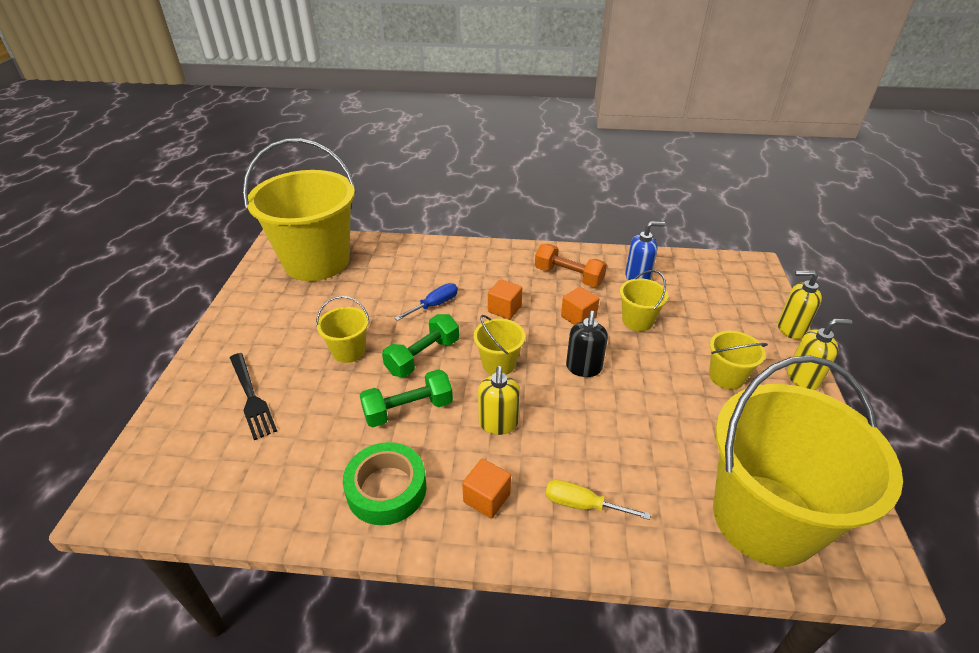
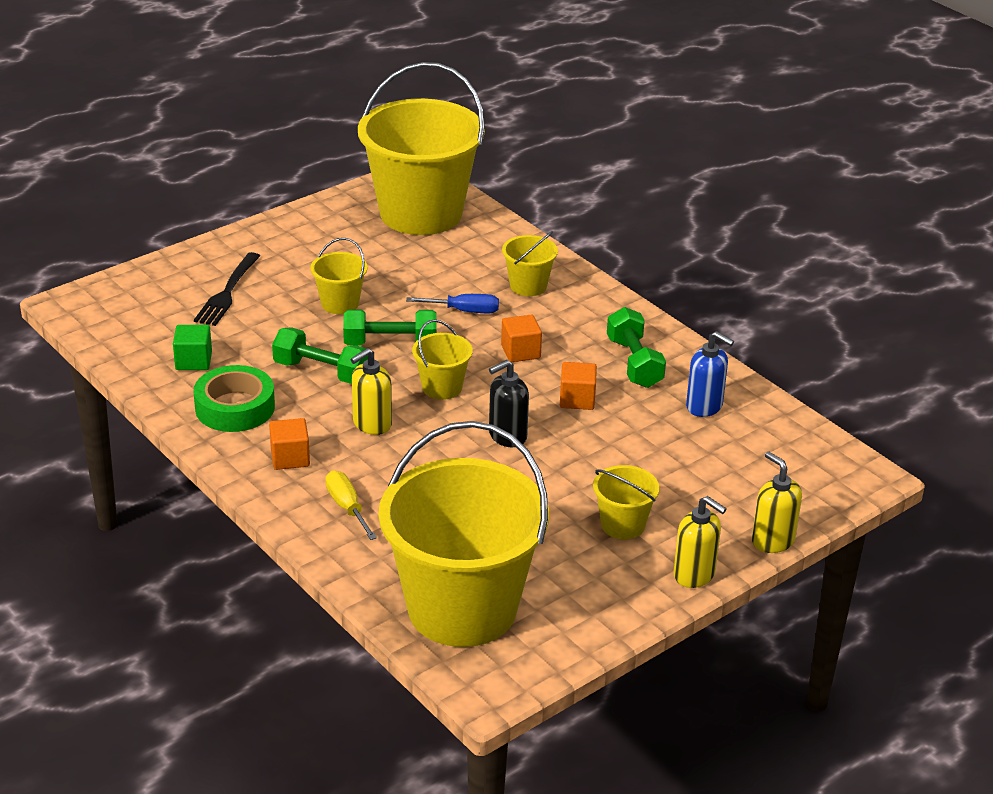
camera: 45 degrees right, 5 degrees down
orange dumbbell [535,244,607,287] -> green dumbbell [607,307,666,388]
yellow bucket [620,270,668,331] -> yellow bucket moved to [502,231,558,296]
none -> green cube [173,325,212,370]

